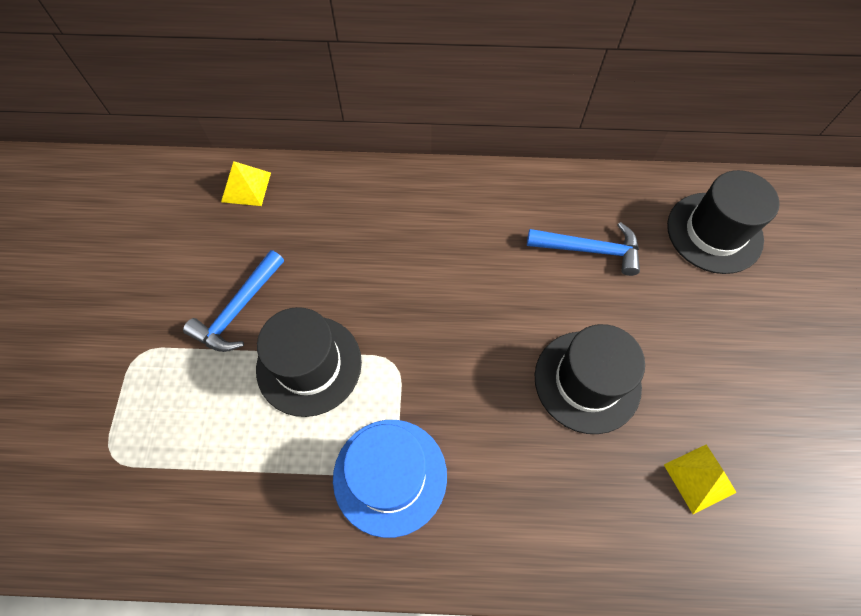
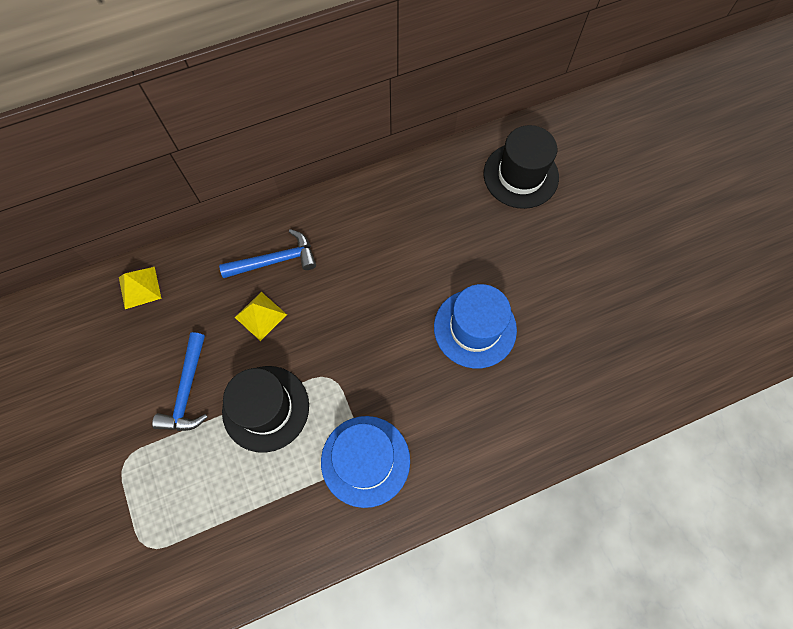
camera: 25 degrees left, 5 degrees up
blue hammer [527,222,640,276] -> blue hammer moved to [219,229,316,278]
black hat [535,324,645,434] -> blue hat [434,284,517,368]
yellow pyramid [664,445,737,514] -> yellow pyramid moved to [235,292,287,341]

